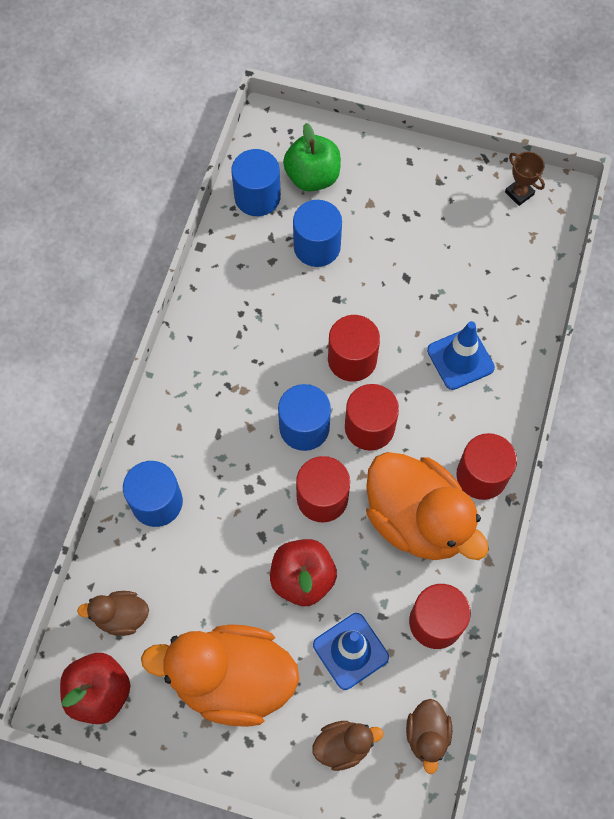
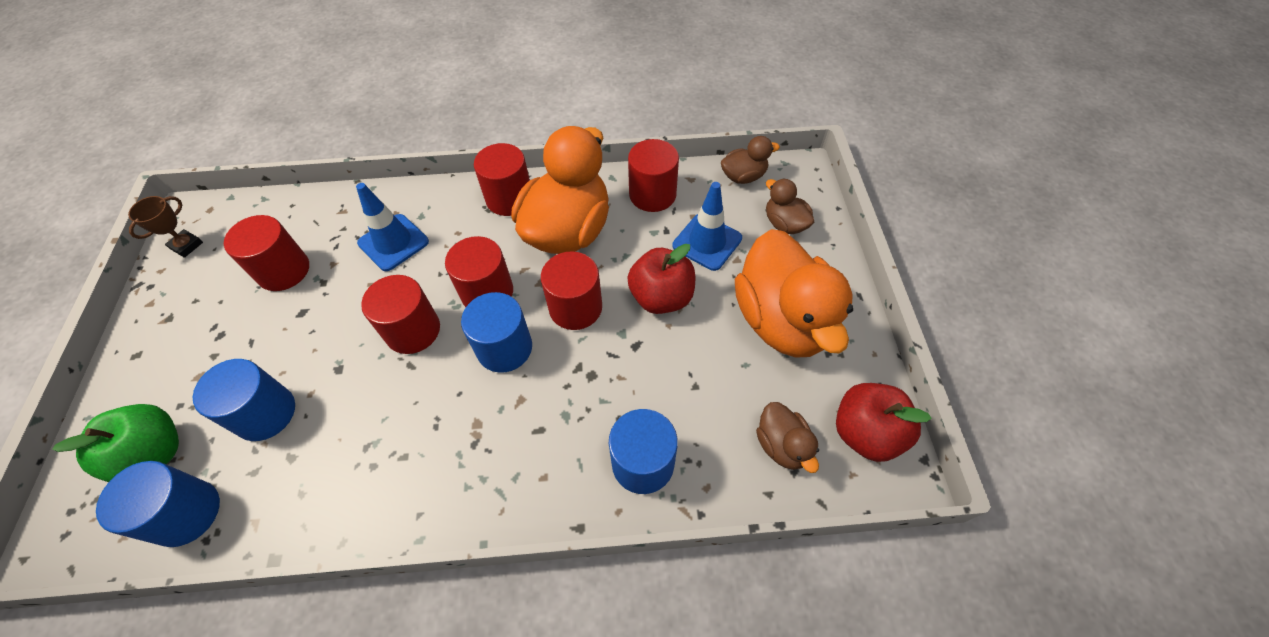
camera: 110 degrees left, 10 degrees down
none -> red cylinder [224,215,309,291]

